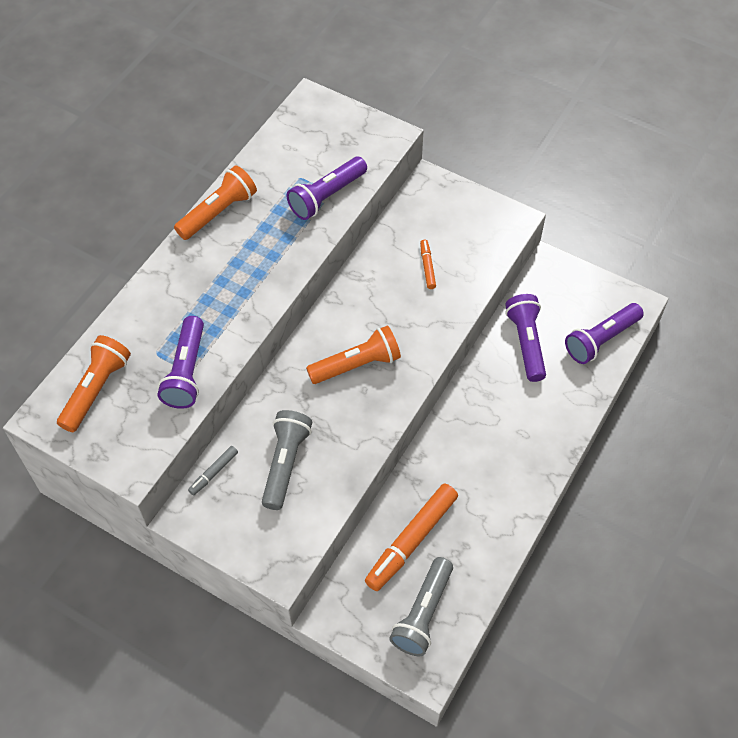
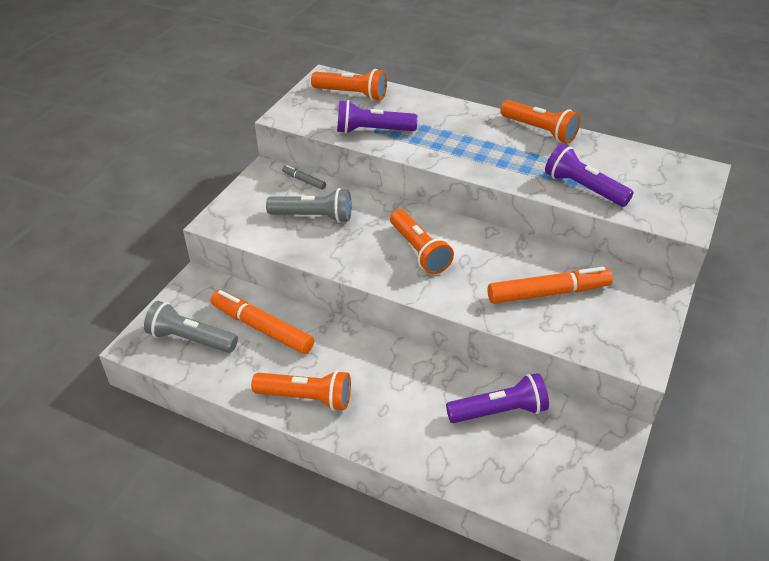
camera: 85 degrees right, 15 degrees down
orange marker [420,240,436,289] -> orange marker [488,267,613,304], size x2.09
purple flashlight [565,303,644,364] -> none
none -> orange flashlight [251,370,351,411]

